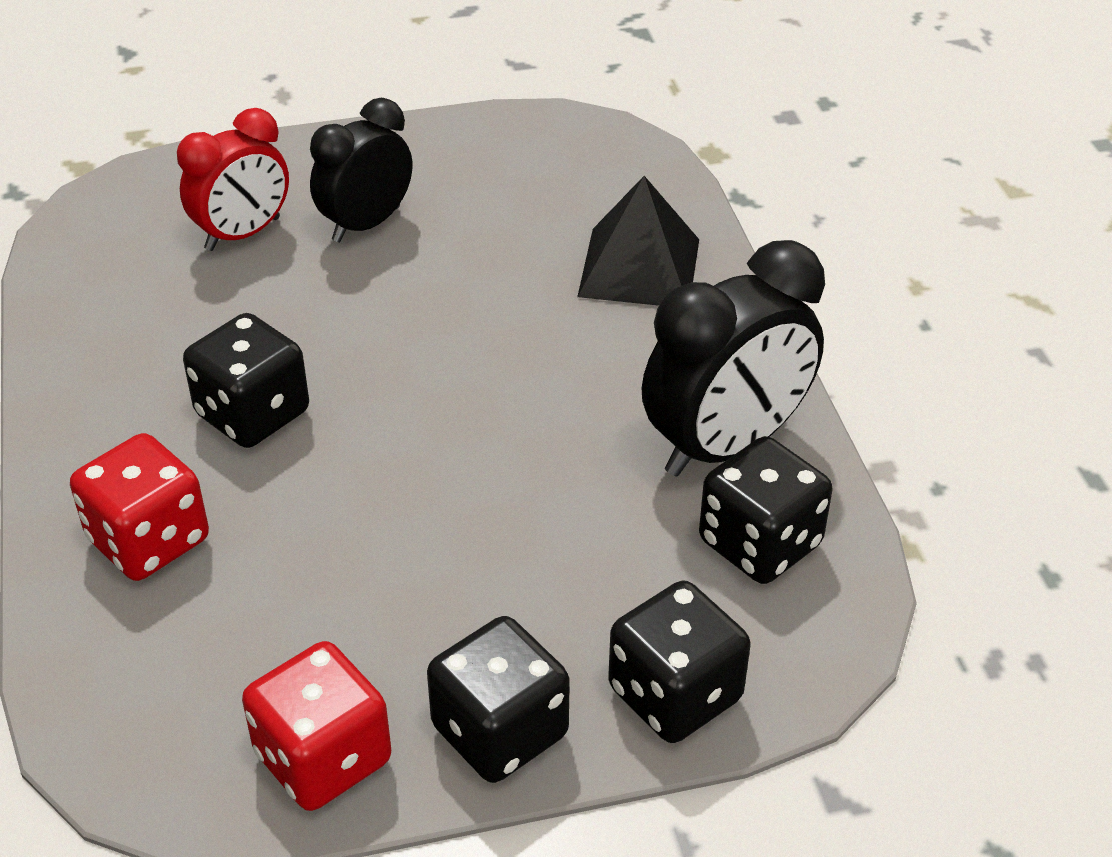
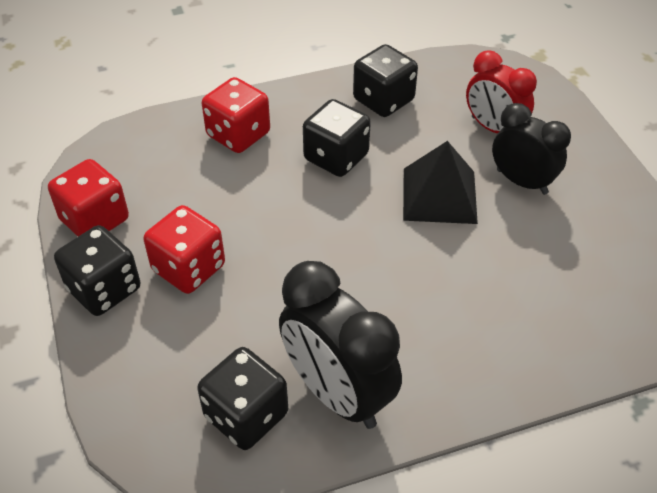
camera: 85 degrees right, 5 degrees up
black pyramid [577,176,699,306] -> black pyramid moved to [403,141,478,224]
black dice [608,581,751,743] -> black dice moved to [353,44,418,117]
none -> red dice [144,205,225,294]

